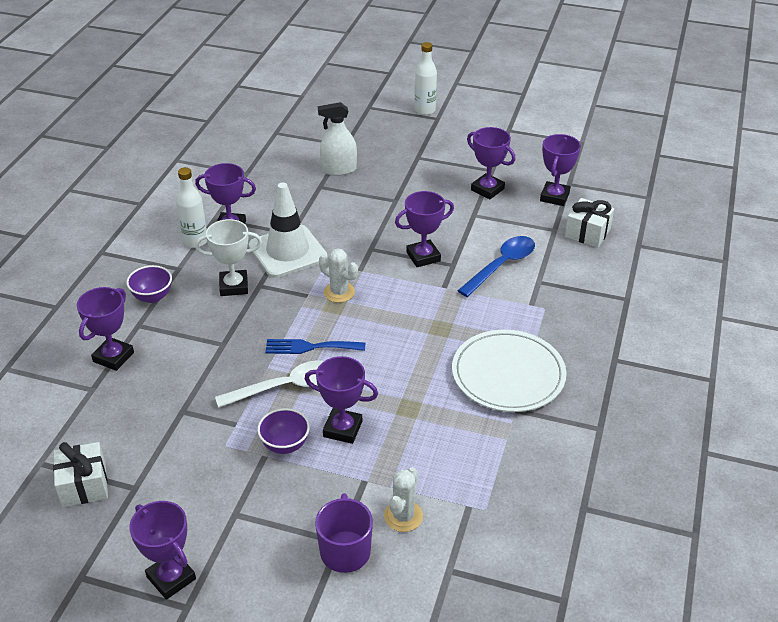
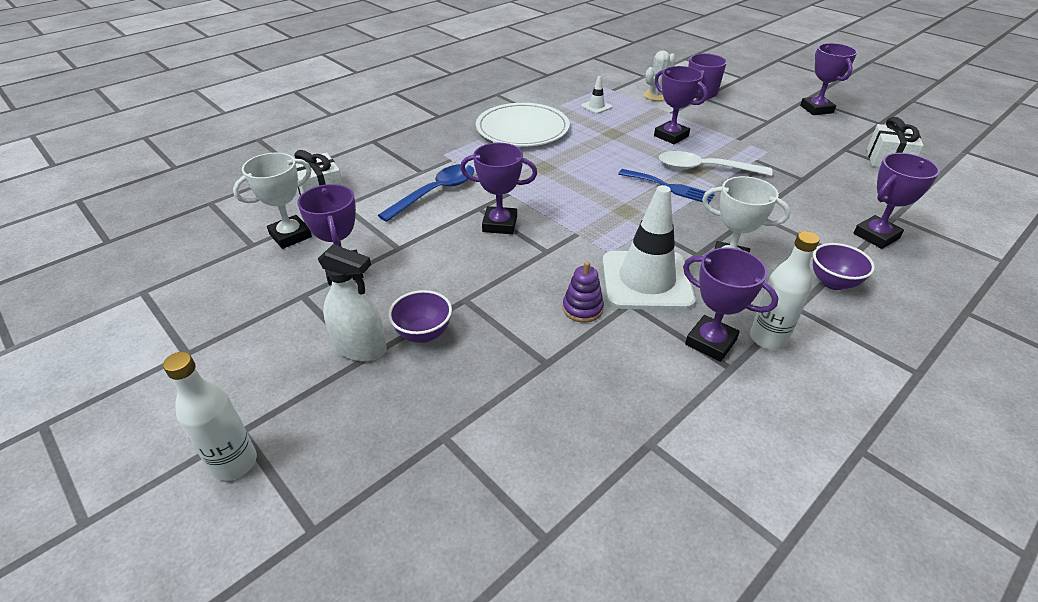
camera: 150 degrees left, 0 degrees up
purple bowl [257,408,310,454] -> purple bowl moved to [388,290,452,343]
white spray bottle [318,102,357,176] -> white spray bottle moved to [318,244,387,361]
white cactus [319,249,358,303] -> none
blue spoon [457,236,535,297] -> blue spoon turned 150 degrees clockwise [378,164,474,222]
purple trophy [540,134,581,206] -> white trophy [233,153,312,249]
none -> purple stacking toy [563,261,604,322]
none -> white traffic cone [581,76,613,114]

